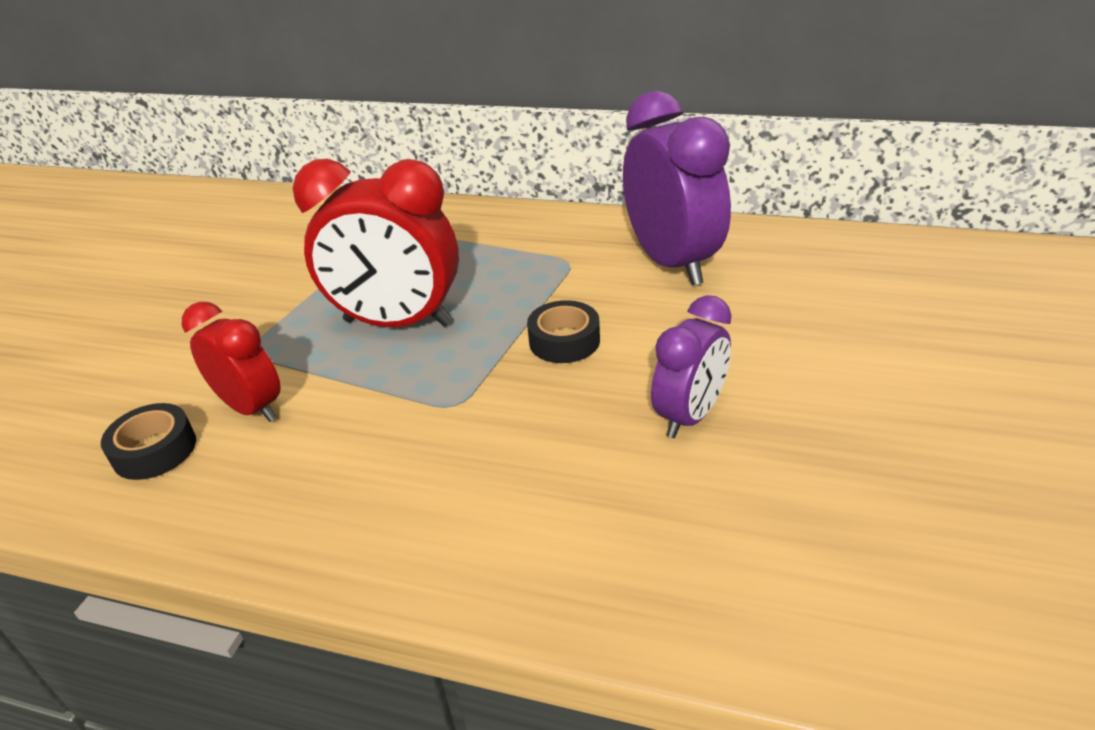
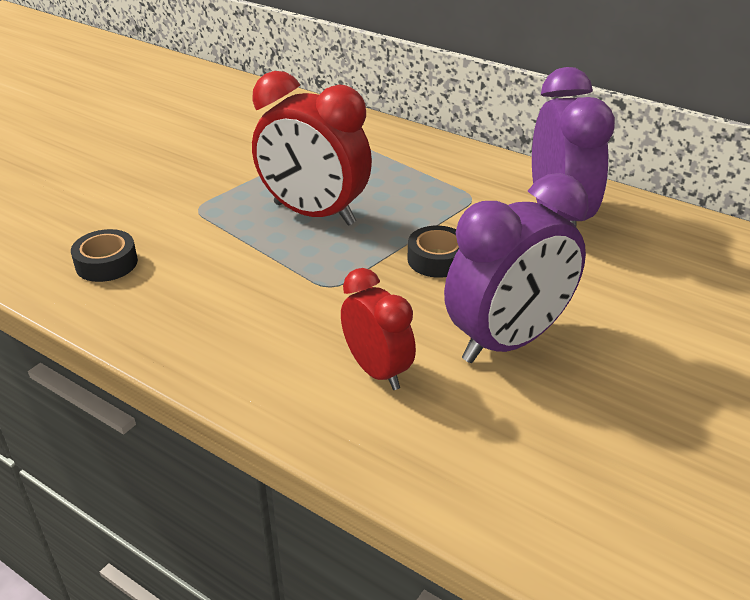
camera: 15 degrees right, 0 degrees up
red clock [182,302,281,422] -> red clock moved to [341,268,416,390]
purple clock [651,295,731,438] -> purple clock [444,173,589,363], size x1.67

